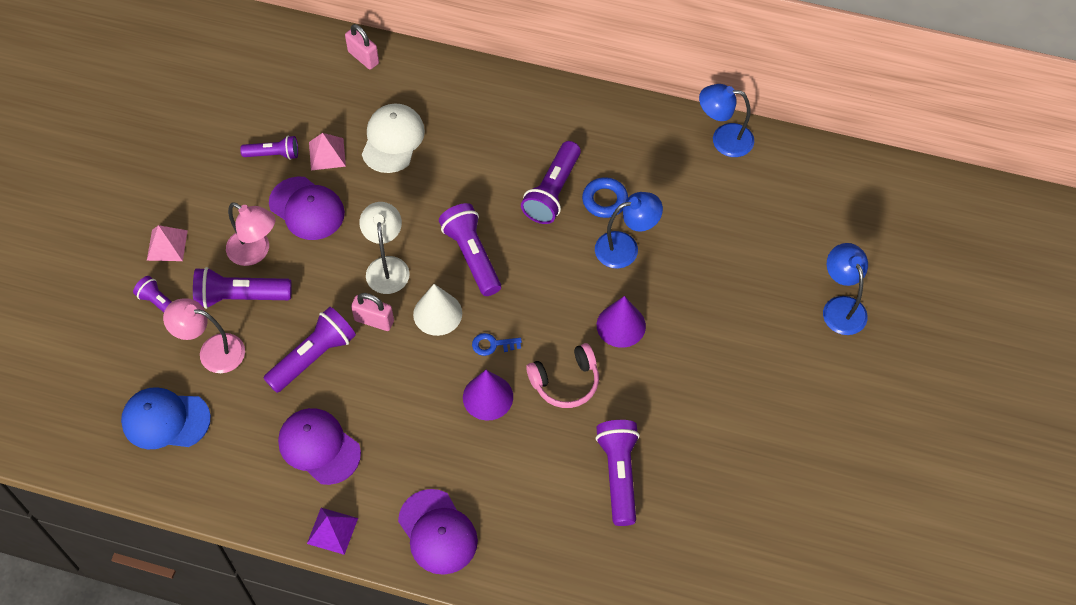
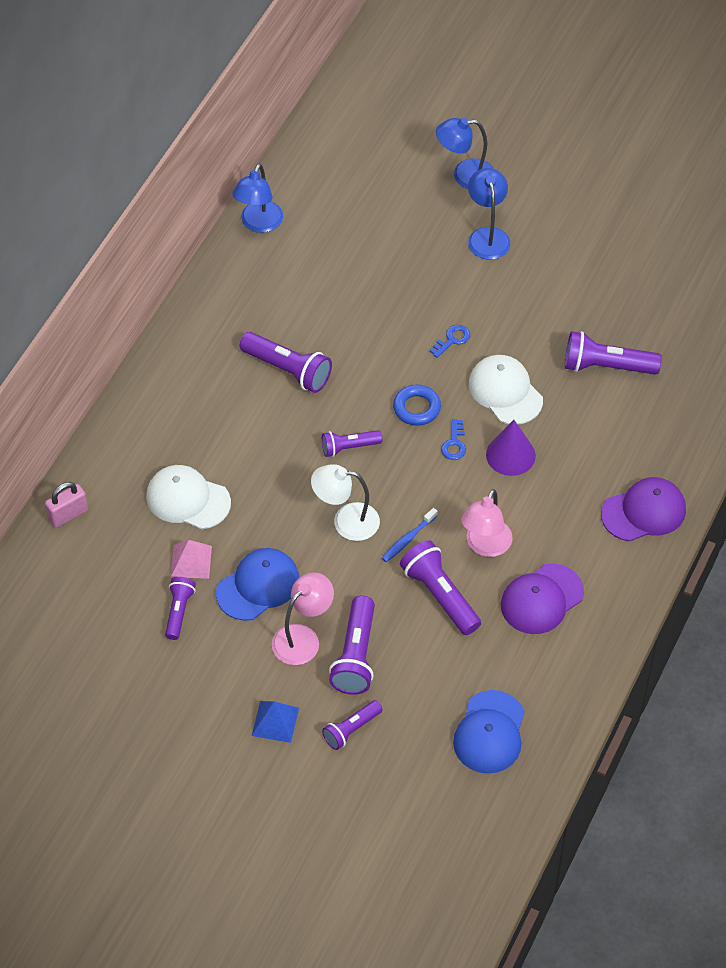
camera: 80 degrees left, 5 degrees down
pink pyramid [147,225,188,261] -> blue pyramid [252,701,299,743]
pink lamp [163,298,245,373] -> pink lamp moved to [461,489,512,557]
purple cap [269,176,345,240] -> blue cap [216,548,299,621]
purple pyramid [307,508,358,555] -> none
pink padlock [351,293,394,331] -> blue toothbrush [382,508,438,562]
white cone [413,284,462,336] -> none
purple flashlight [439,203,501,296] -> purple flashlight [322,430,383,457], size x0.62
pink headphones [526,343,599,408] -> white cap [469,355,543,424]
blue ring [582,177,628,218] -> blue ring moved to [393,385,441,426]
blue lamp [595,192,663,269] -> blue lamp moved to [468,168,510,260]
purple cone [597,296,646,348] -> blue key [430,325,470,358]

